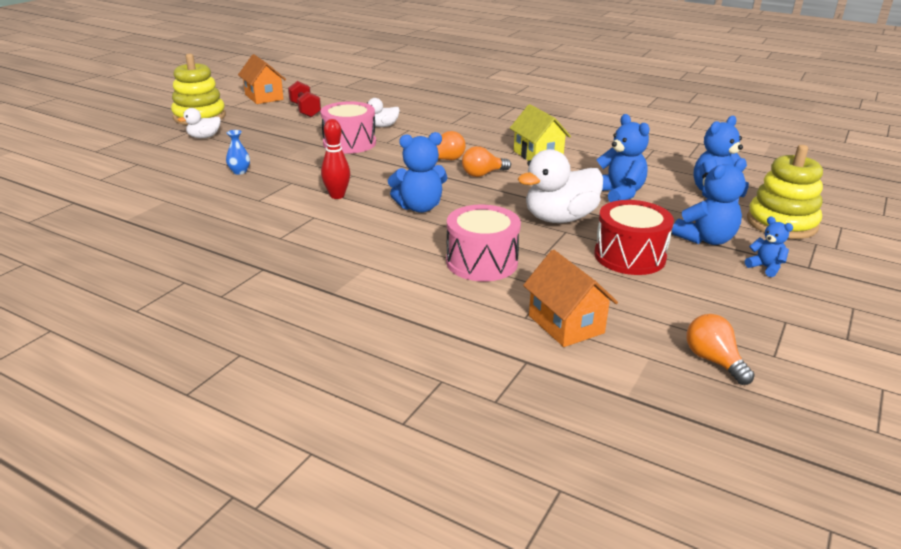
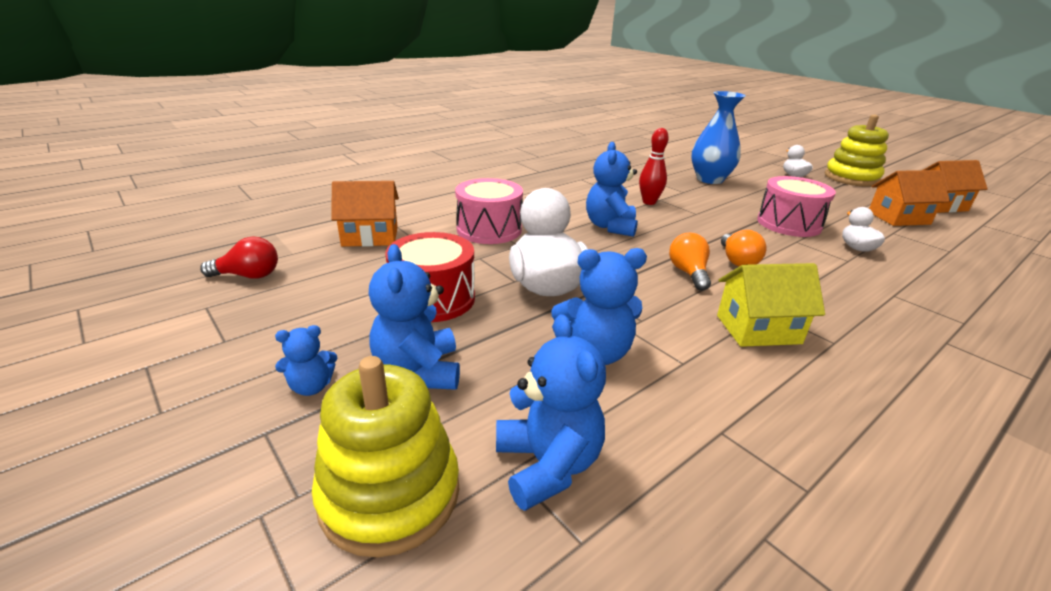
camera: 110 degrees right, 0 degrees up
blue vase [226,130,250,175] -> blue vase [691,91,746,184], size x2.26
red dumbbell [288,81,321,117] -> orange house [869,170,950,226]
orange light bulb [686,314,755,385] -> red light bulb [200,236,278,279]

